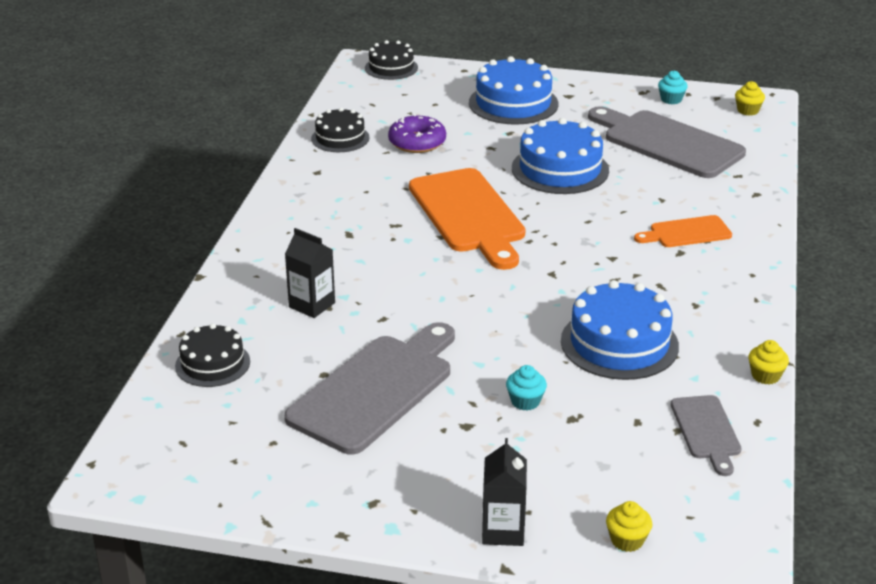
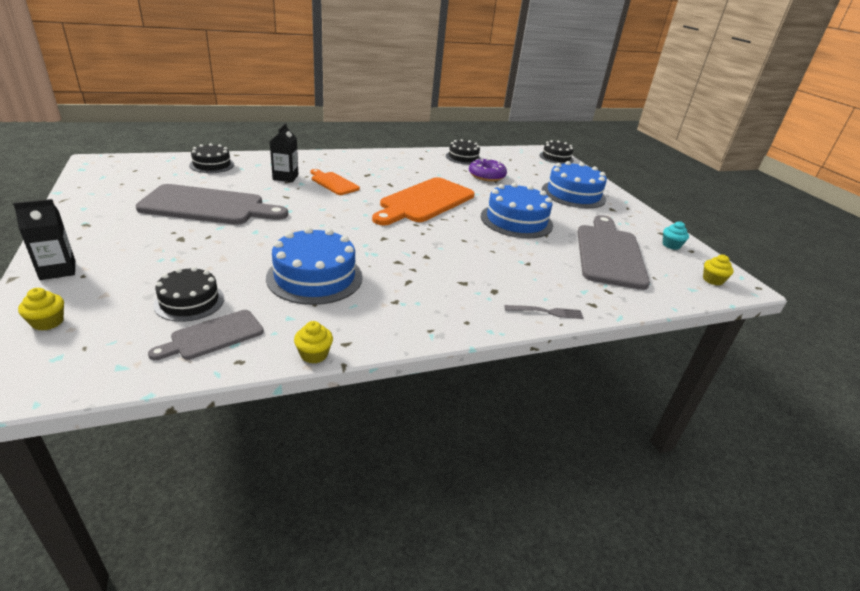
camera: 55 degrees right, 0 degrees up
turquoise cupcake [506,365,547,410] -> none
orange cutting board [634,215,732,247] -> orange cutting board moved to [310,169,360,195]
none -> black cake [153,267,224,322]
none -> grey fork [505,305,584,319]

